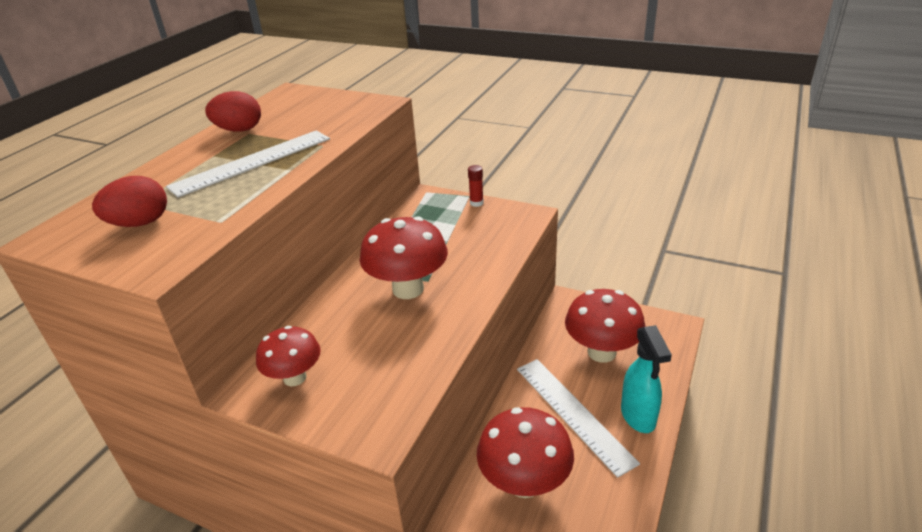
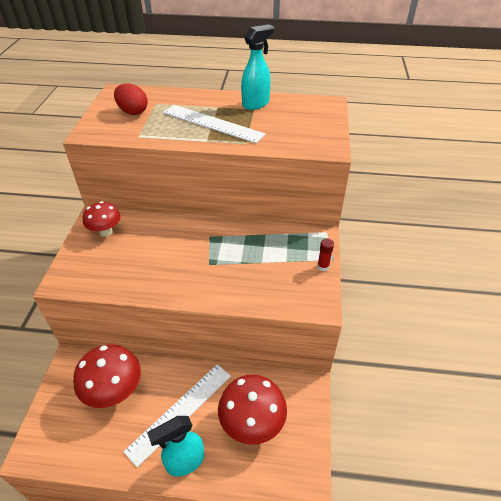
camera: 70 degrees right, 10 degrees up
red egg [205,91,261,132] -> turquoise spray bottle [241,24,274,110]
red mushroom [360,216,448,299] -> none

